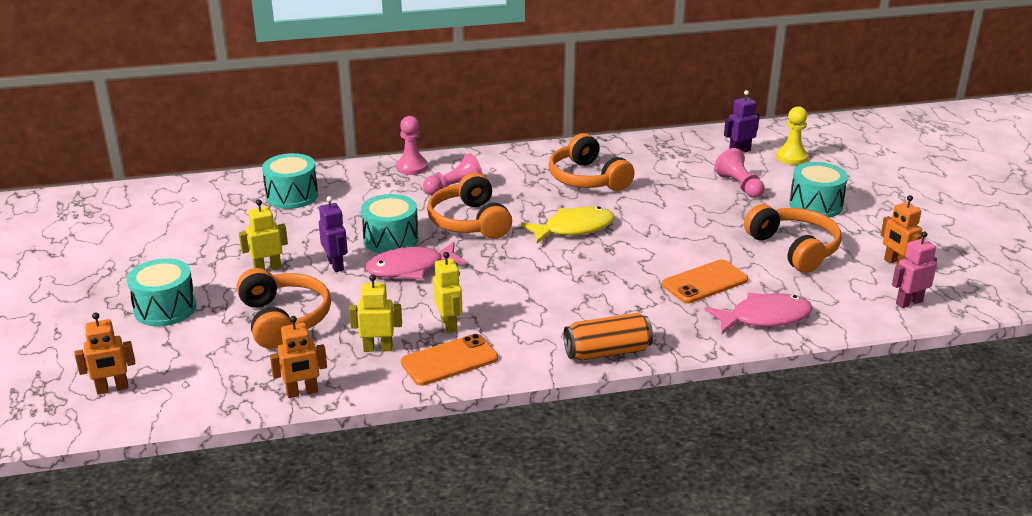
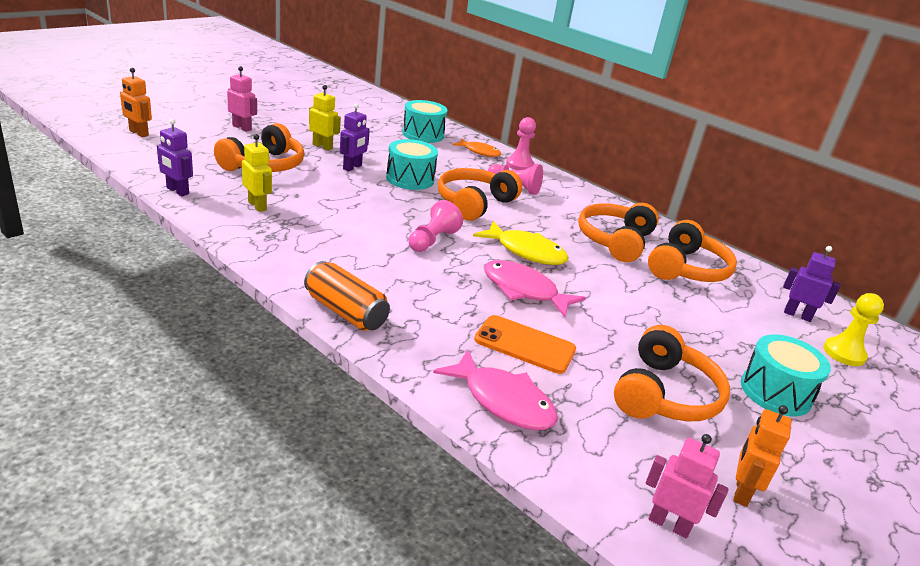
camera: 50 degrees right, 0 degrees up
turquoise drum [127,258,196,326] -> pink robot [227,66,257,132]
orange robot [270,316,327,398] -> purple robot [157,119,193,196]
pink fish [365,242,467,280] -> pink fish moved to [484,260,586,317]
orange phone [401,334,498,386] -> none
yellow robot [433,252,462,333] -> none
pink pawn [714,148,765,198] -> pink pawn moved to [409,200,463,252]
none -> orange fish [452,139,501,157]
none -> orange headphones [648,220,737,282]

